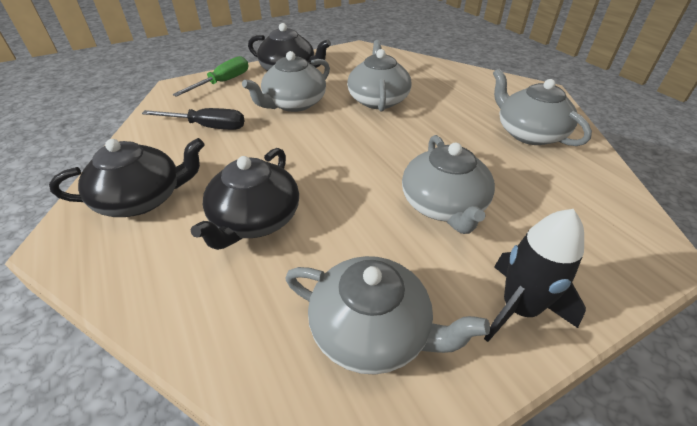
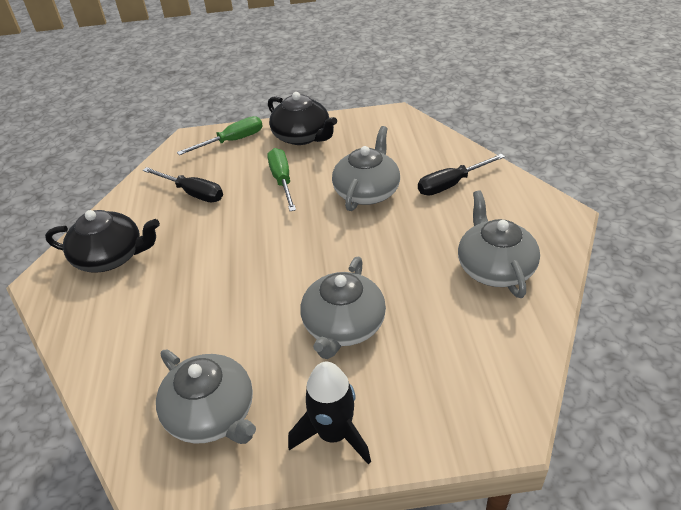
camera: 25 degrees right, 0 degrees up
black teapot [191,148,299,250] -> none
grey teapot [242,51,330,112] -> green screwdriver [267,148,296,211]
none -> black screwdriver [418,154,505,195]

